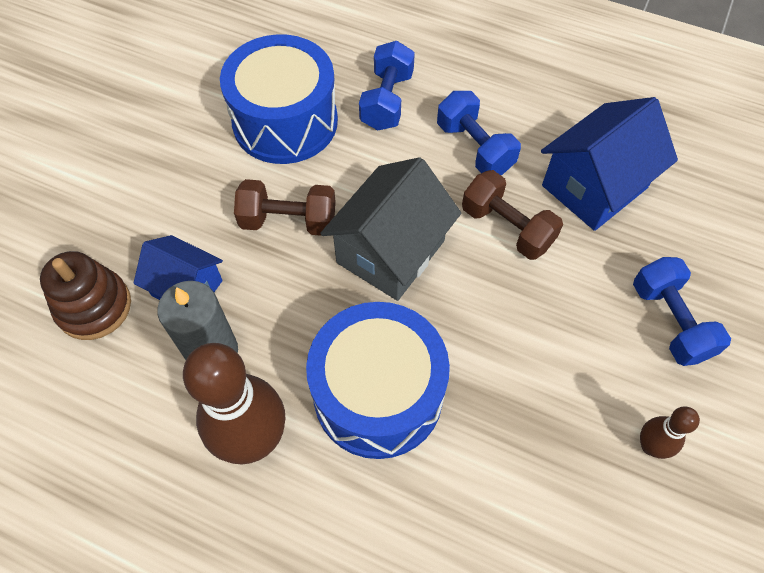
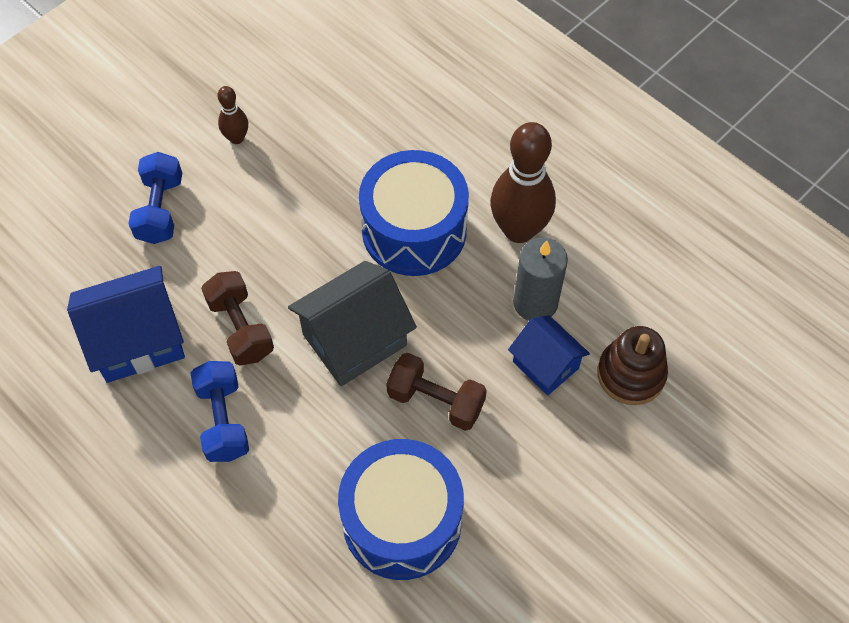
camera: 160 degrees left, 0 degrees up
blue dumbbell [359,41,415,130] -> none

